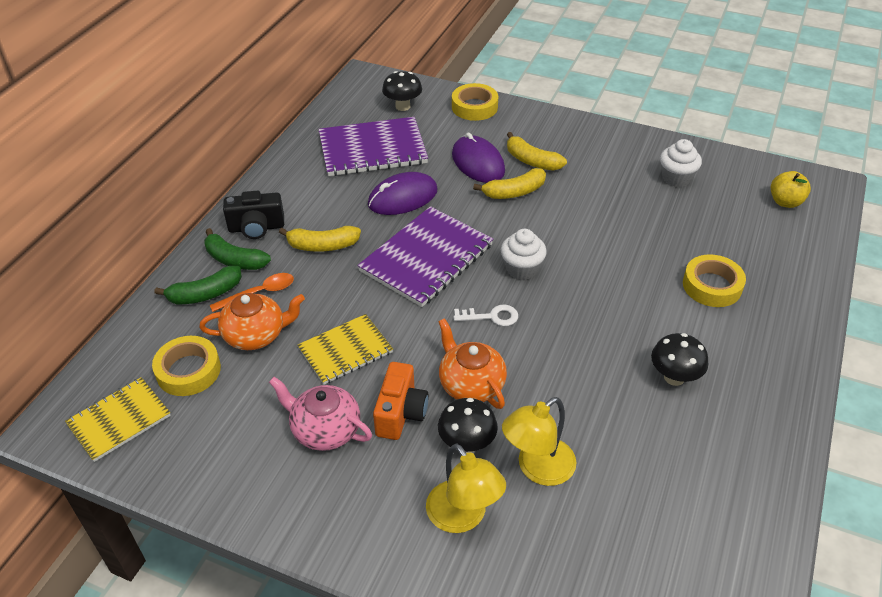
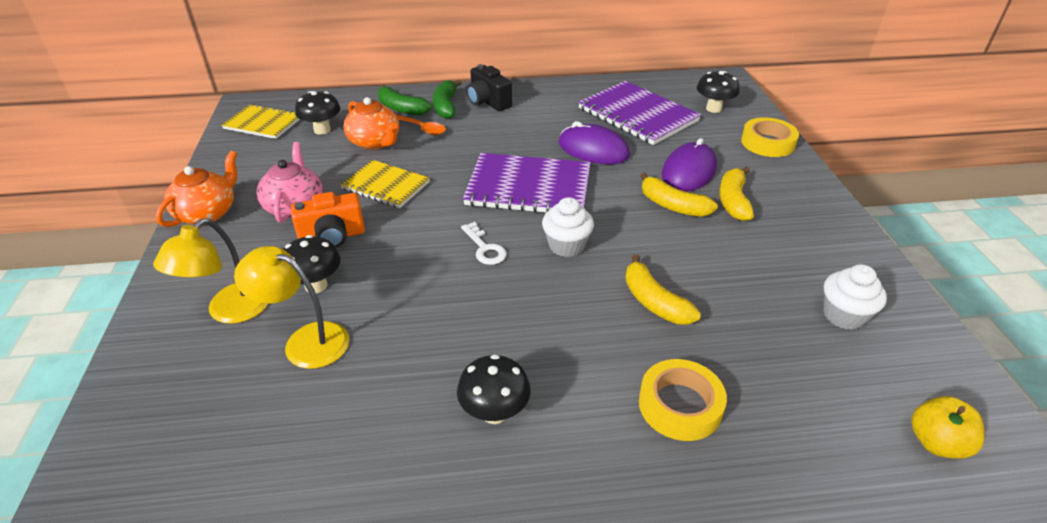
camera: 60 degrees right, 5 degrees down
yellow tape [152,336,221,396] -> black mushroom [295,91,341,135]
yellow banana [279,226,361,252] -> yellow banana moved to [625,254,701,325]
orange teapot [438,318,507,409] -> orange teapot moved to [156,151,237,227]

